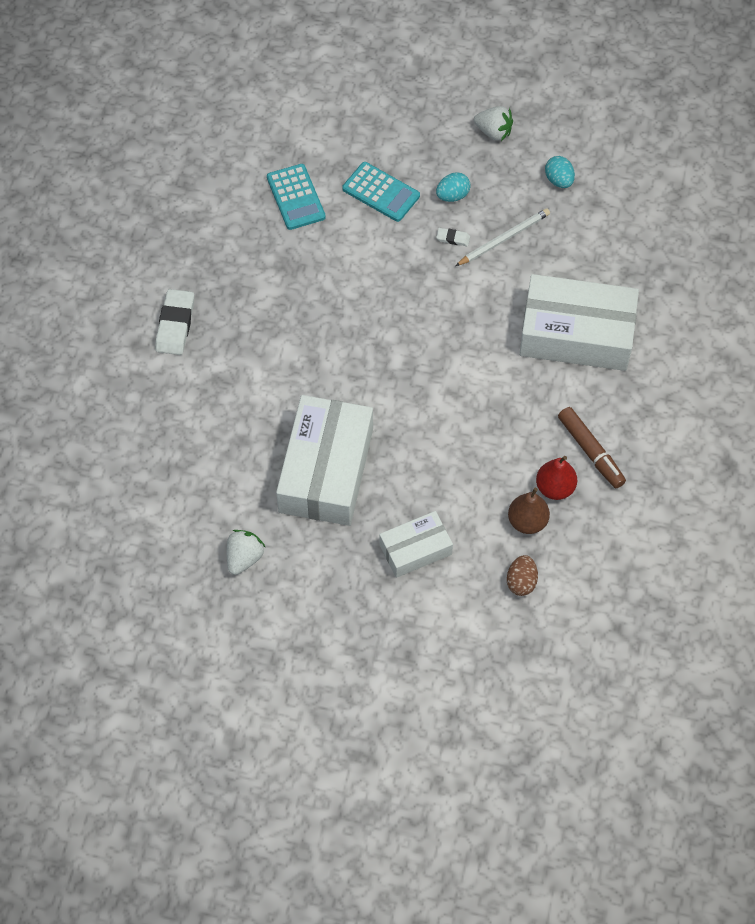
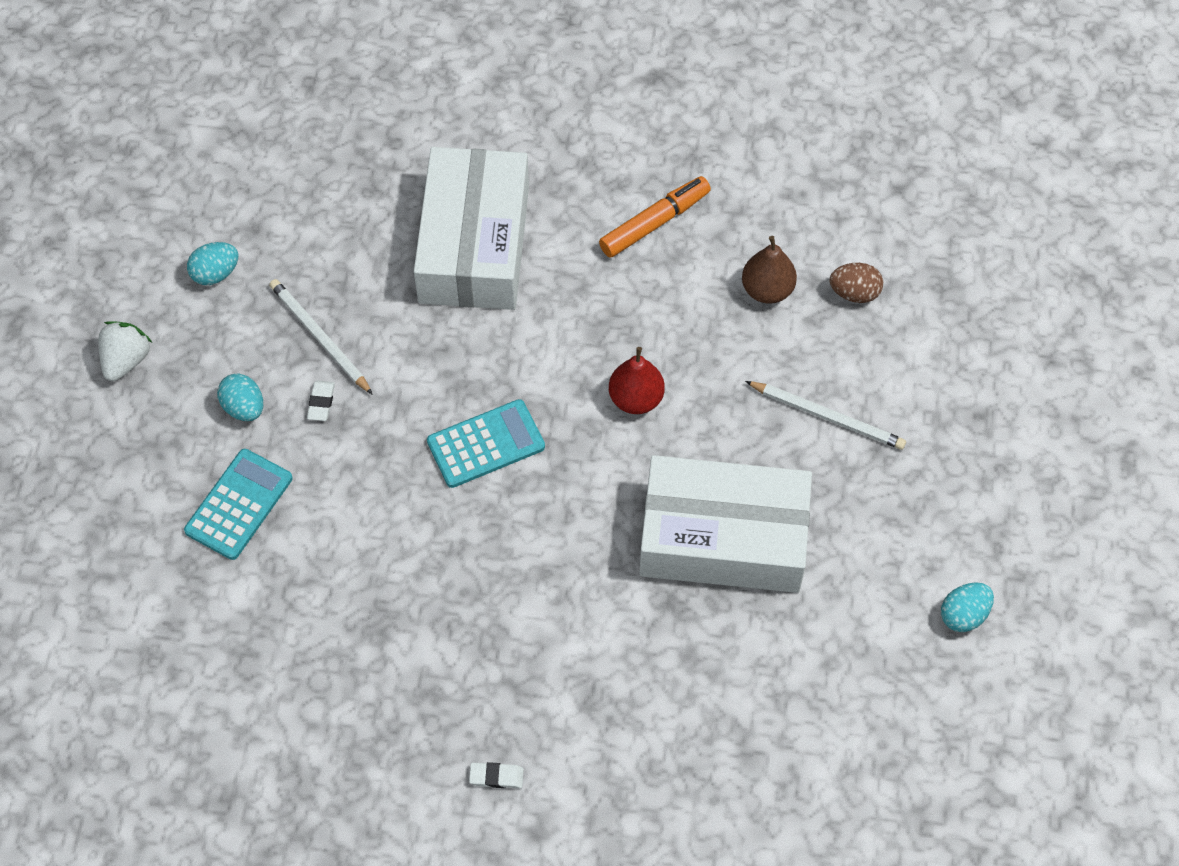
camera: 95 degrees left, 0 degrees up
white eraser [155,289,194,355] -> white eraser [469,762,524,788], size x0.50
white strawberry [227,530,266,575] -> none
turquoise calculator [267,164,326,230] -> turquoise calculator moved to [427,399,545,488]
white box [379,511,453,578] -> white pencil [745,381,906,450]
red pear [536,456,577,500] -> red pear moved to [609,347,665,414]
brown marker [558,407,626,488] -> orange marker [599,176,711,258]
none -> turquoise egg [941,582,994,632]

